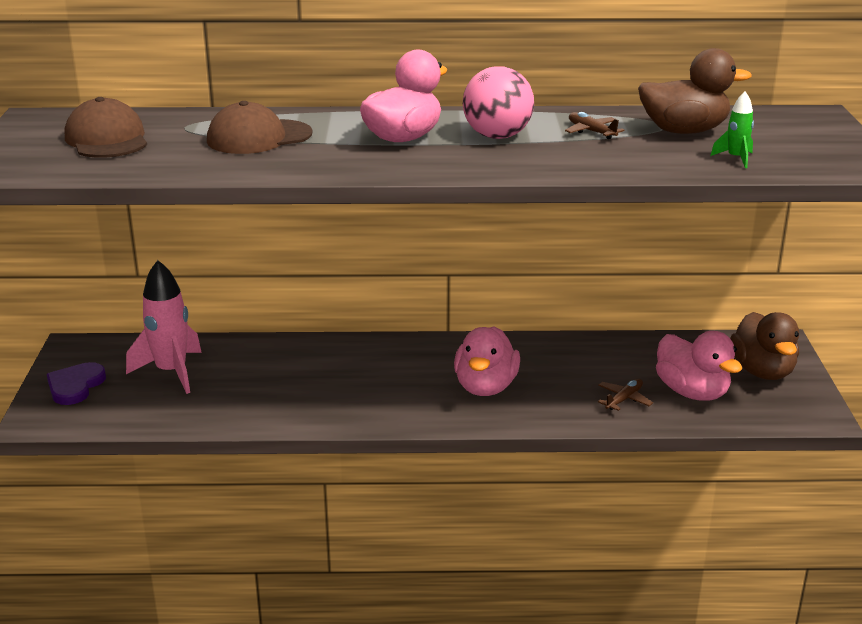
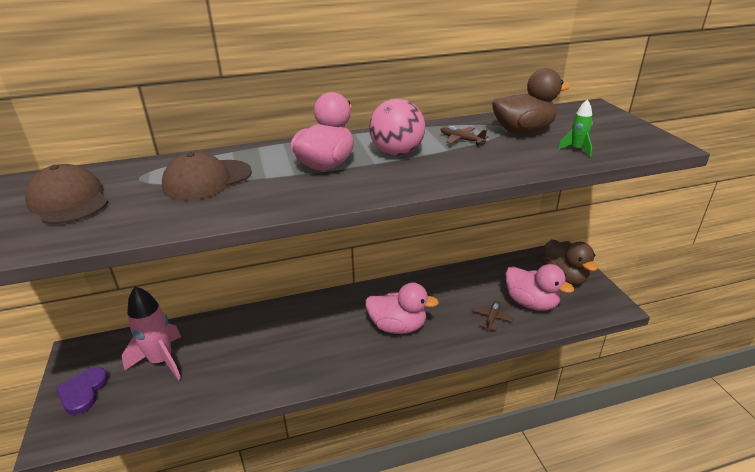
camera: 15 degrees left, 5 degrees up
pink duck [454,326,520,396] -> pink duck turned 75 degrees counterclockwise [365,283,439,334]

